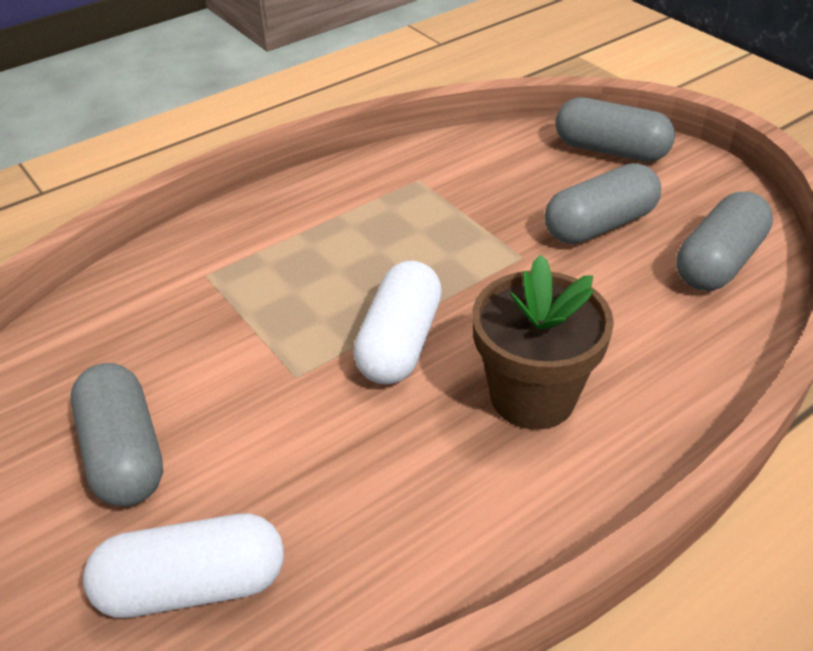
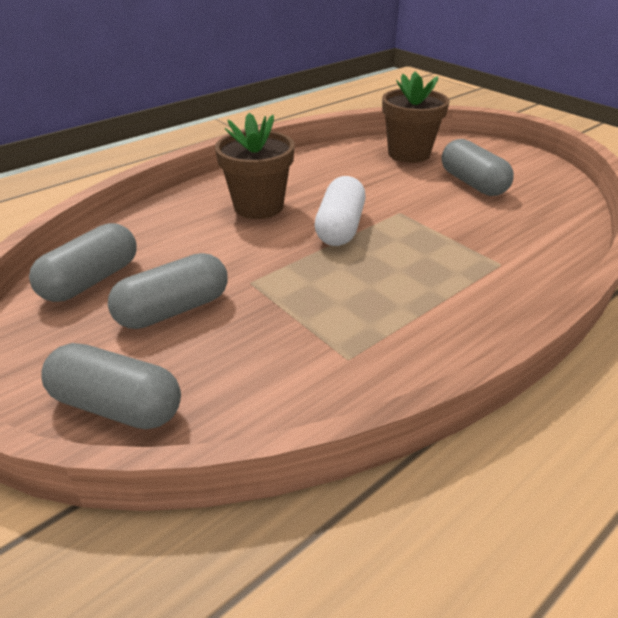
camera: 175 degrees right, 5 degrees down
white capsule [83,513,284,618] -> brown flower pot [382,71,450,163]

